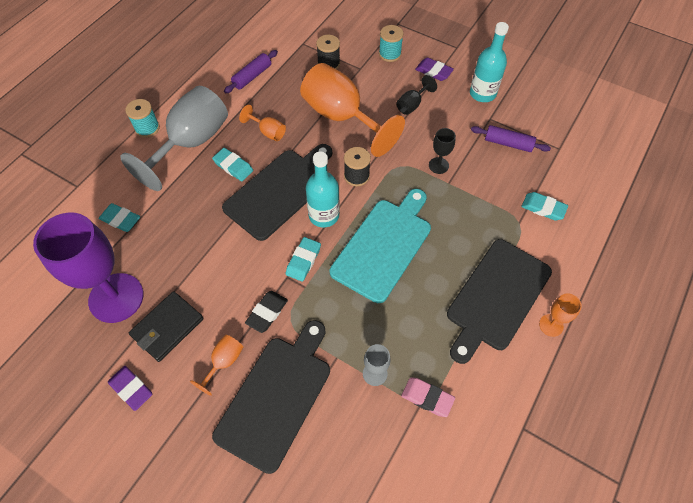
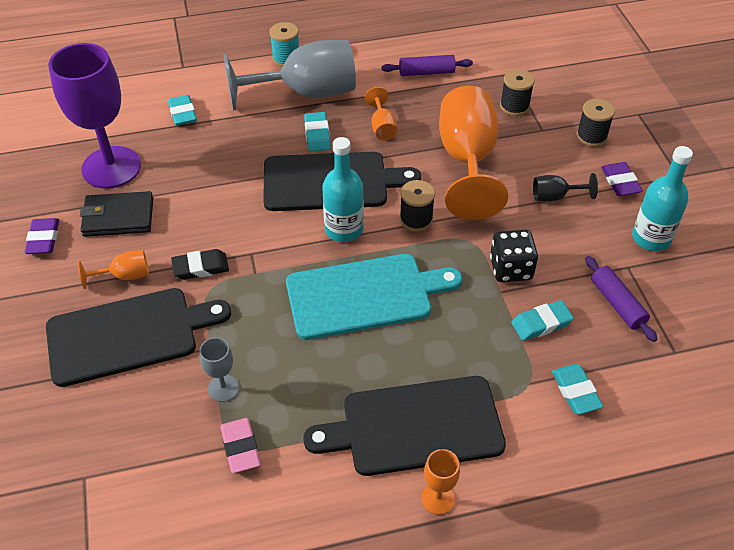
camera: 45 degrees right, 10 degrees down
turquoise eraser [286,237,321,282] -> turquoise eraser moved to [511,300,574,341]
turquoise spool [379,25,404,62] -> black spool [577,99,615,147]
black goblet [429,128,456,174] -> black dice [490,230,538,282]

